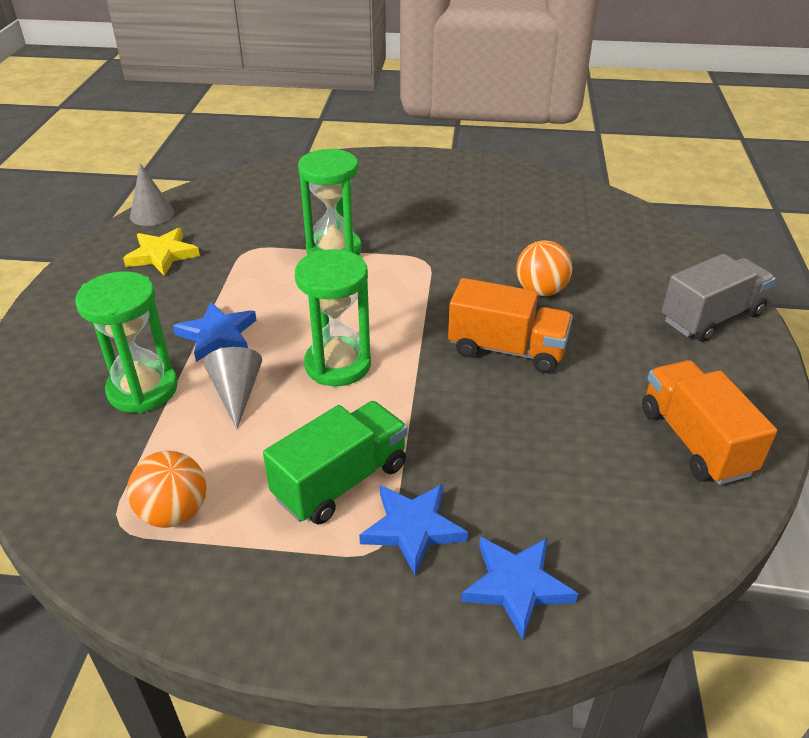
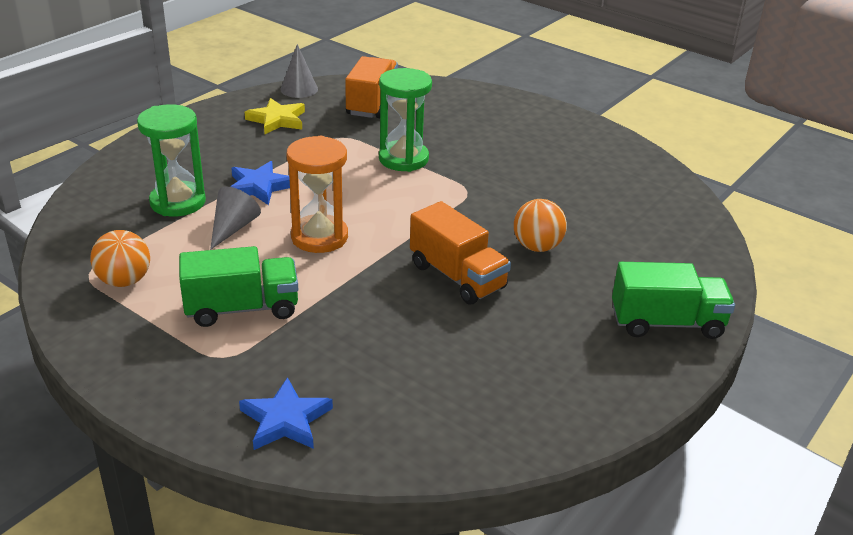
camera: 30 degrees right, 5 degrees down
green hourglass [295,249,371,386] -> orange hourglass [286,136,348,253]
blue star [359,484,468,576] -> none
orange truck [642,360,777,485] -> orange truck moved to [345,56,398,118]
grey truck [662,254,776,342] -> green truck [612,262,735,339]

